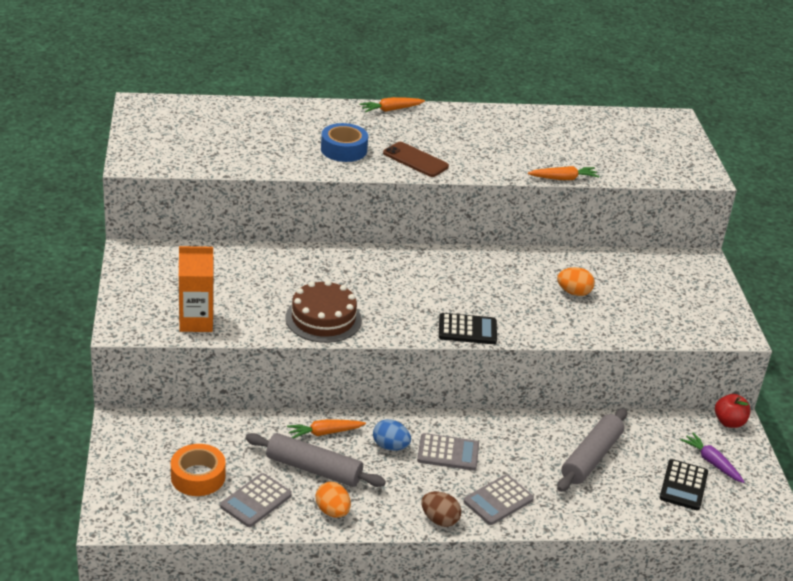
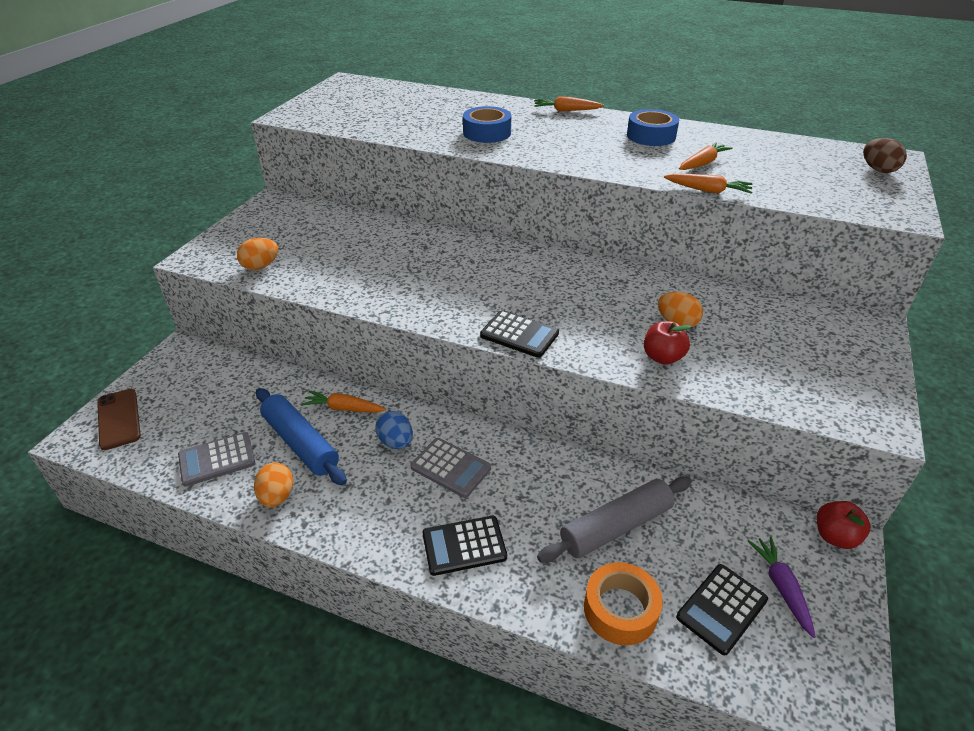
camera: 30 degrees right, 5 degrees up
orange tape [171,444,226,496] -> orange tape moved to [584,562,663,645]
orange carton [179,246,214,332] -> orange egg [237,238,278,270]
grey rolling pin [245,433,386,487] -> blue rolling pin [256,388,347,486]
brown cake [285,280,362,343] -> none
brown phone [383,142,449,177] -> brown phone moved to [97,389,141,450]
brown egg [421,492,461,527] -> brown egg moved to [863,138,907,173]
grey calculator [464,475,534,525] -> black calculator [422,516,507,576]
none -> blue tape [627,109,679,146]
none -> red apple [644,321,691,365]
none -> orange carrot [679,142,733,170]

